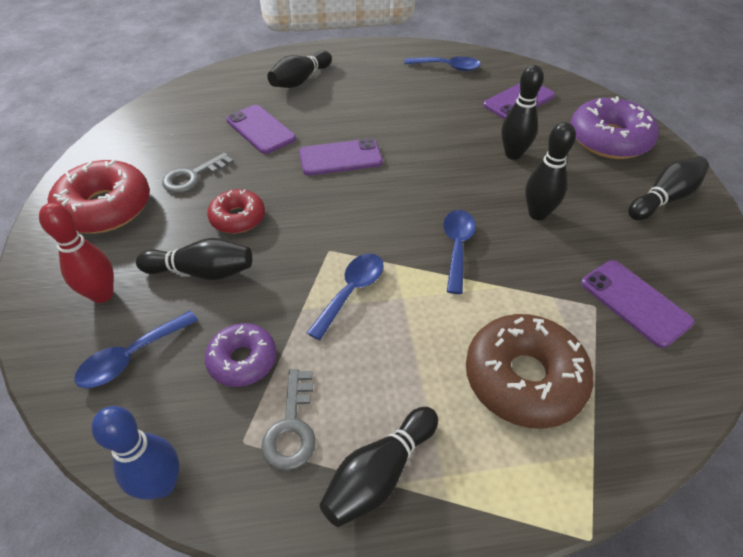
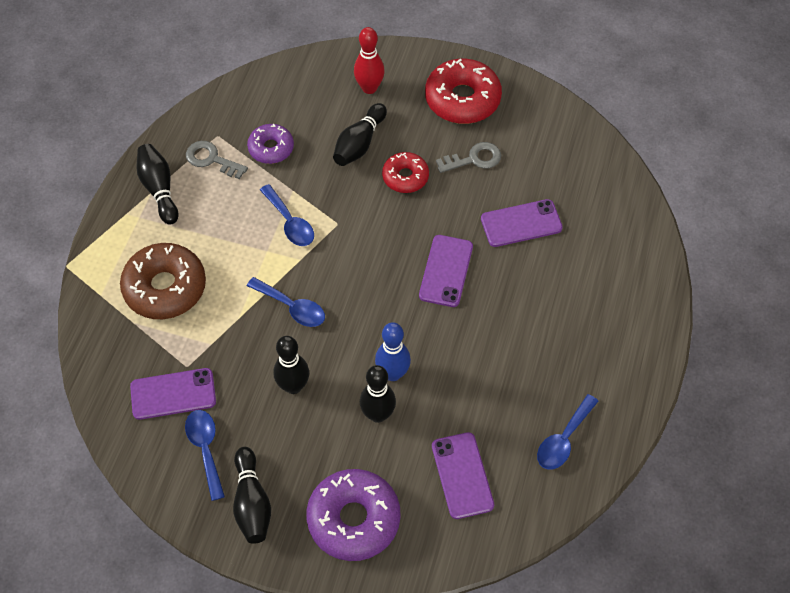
camera: 115 degrees right, 10 degrees up
blue spoon [74,311,198,388] -> blue spoon moved to [185,410,225,501]
blue bowling pin [91,406,179,500] -> blue bowling pin moved to [375,322,411,381]
grey key [162,152,234,193] -> grey key turned 90 degrees clockwise [436,142,501,173]
black bowling pin [267,50,332,88] -> none

